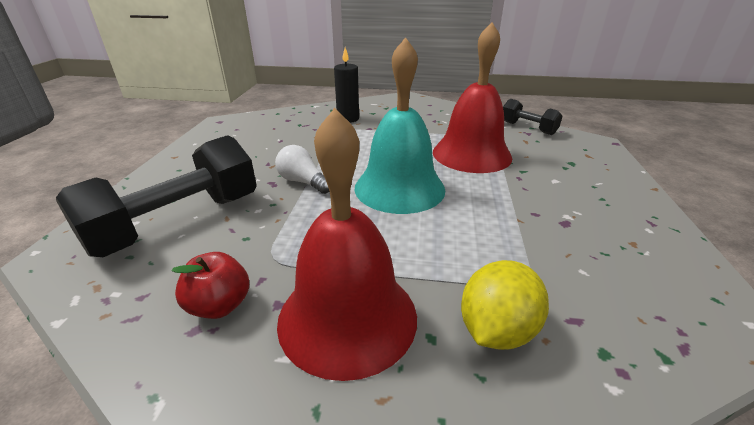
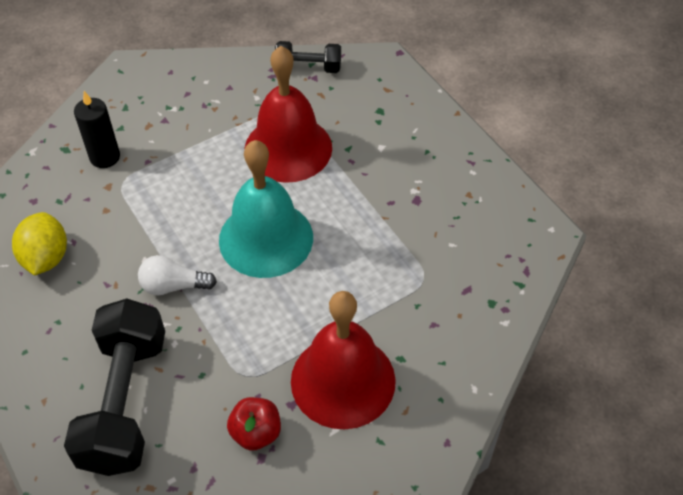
camera: 40 degrees left, 20 degrees up
yellow lemon [461,260,549,350] -> yellow lemon moved to [12,212,67,276]

